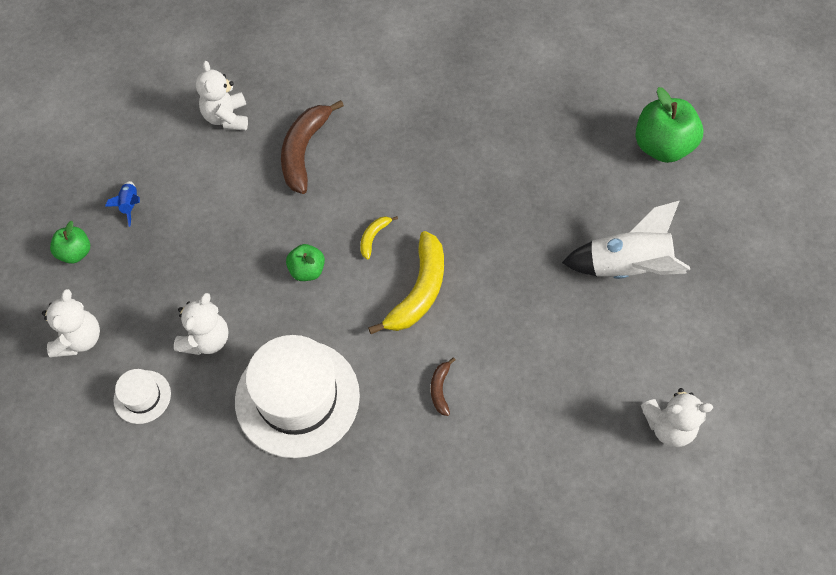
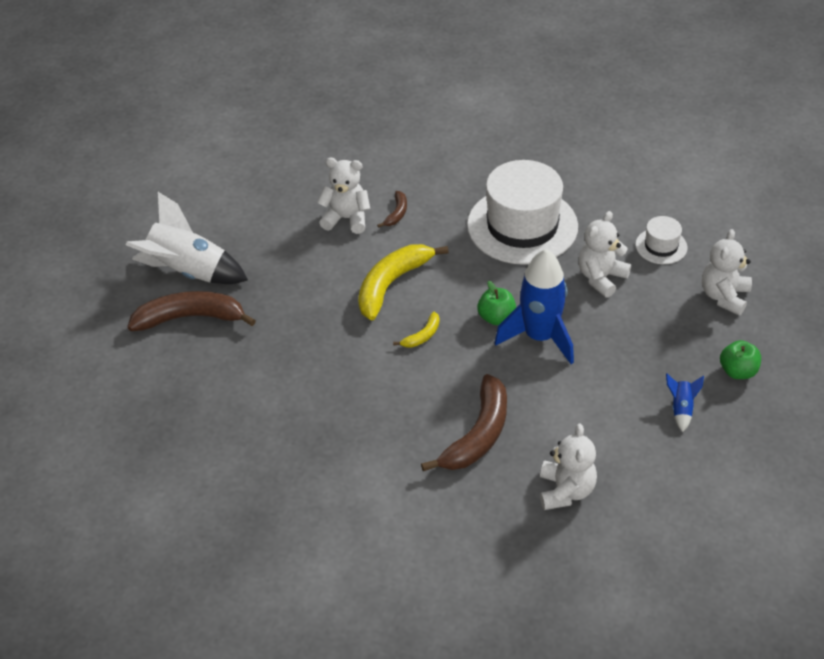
camera: 165 degrees left, 15 degrees down
green apple [636,87,703,163] -> none
white teddy bear [641,388,713,447] -> white teddy bear moved to [317,158,370,234]
none -> brown banana [127,291,256,331]
none -> blue rocket [495,249,574,364]

